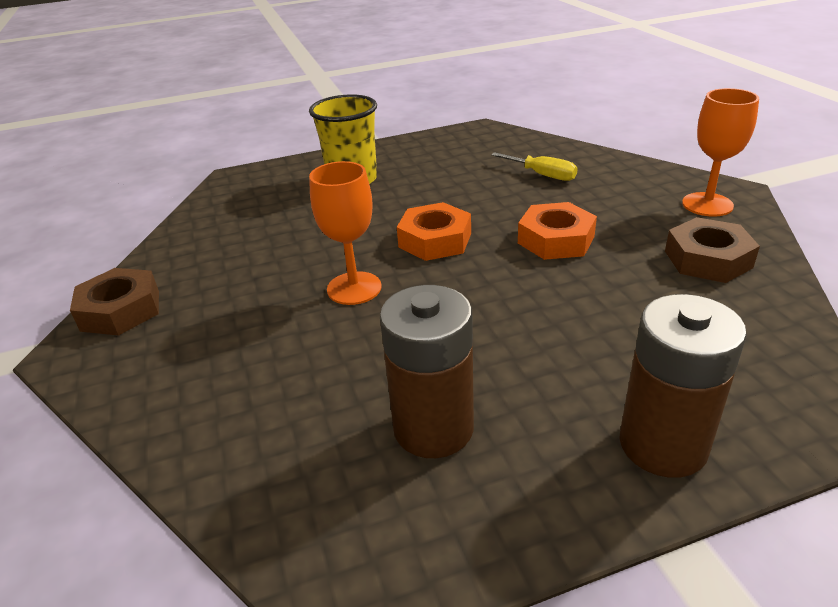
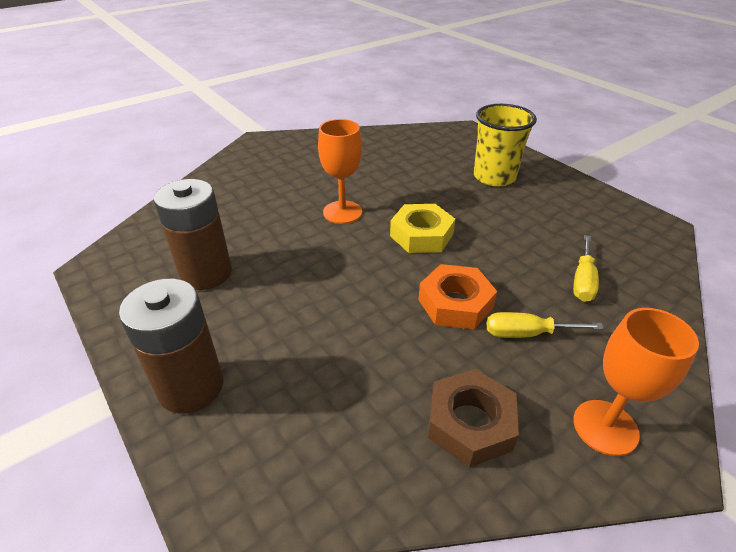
camera: 70 degrees right, 5 degrees up
brown nut [70,268,159,336] -> none
orange nut [397,202,471,261] -> yellow nut [390,204,455,253]
none -> yellow screwdriver [487,312,604,338]

